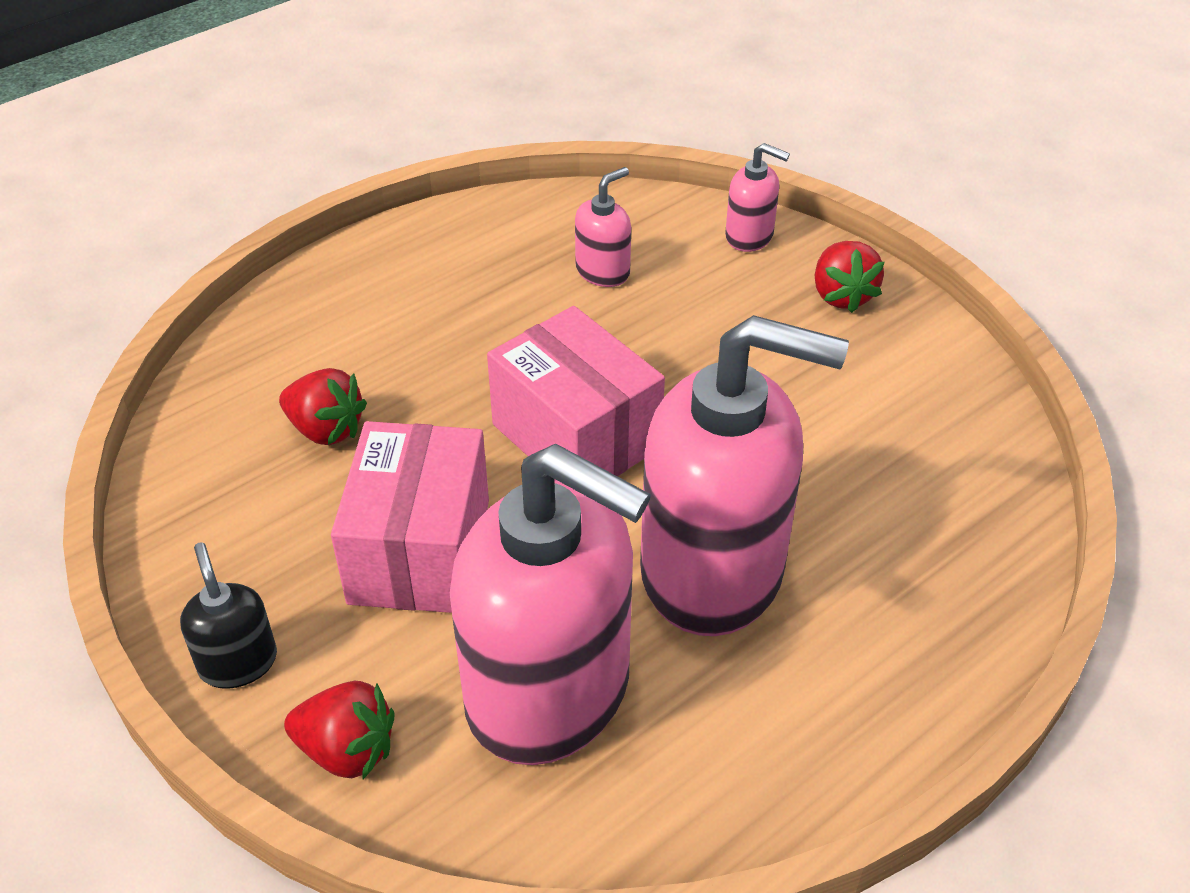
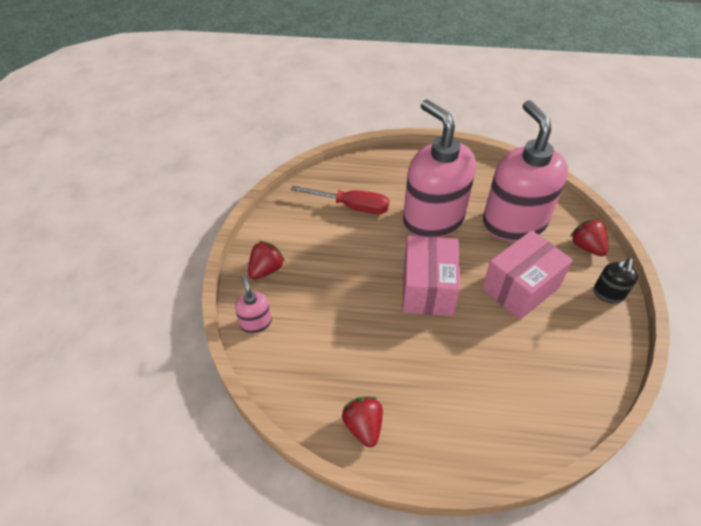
camera: 135 degrees left, 5 degrees up
red strawberry [279,368,367,445] -> red strawberry moved to [342,396,383,447]
pink soap dispenser [575,167,631,287] -> none
none -> red screwdriver [291,186,389,214]

